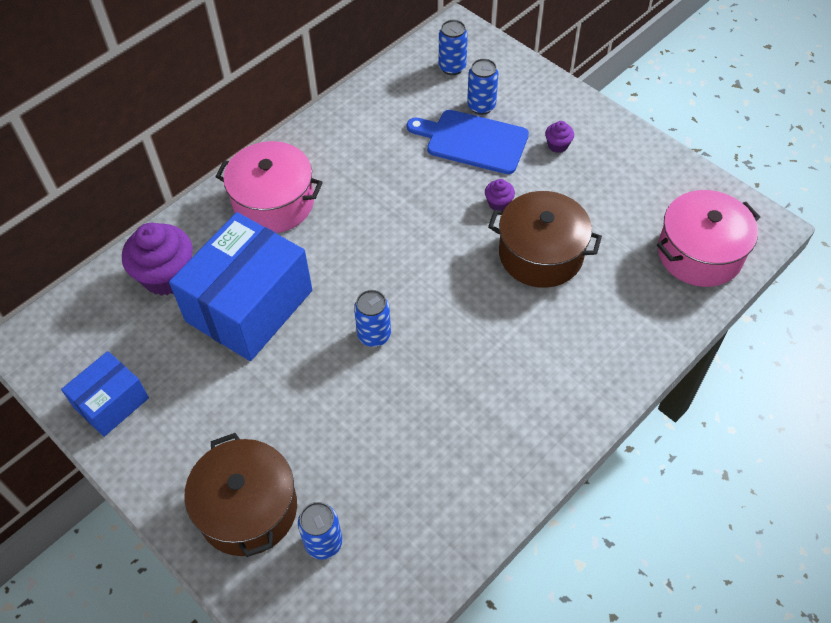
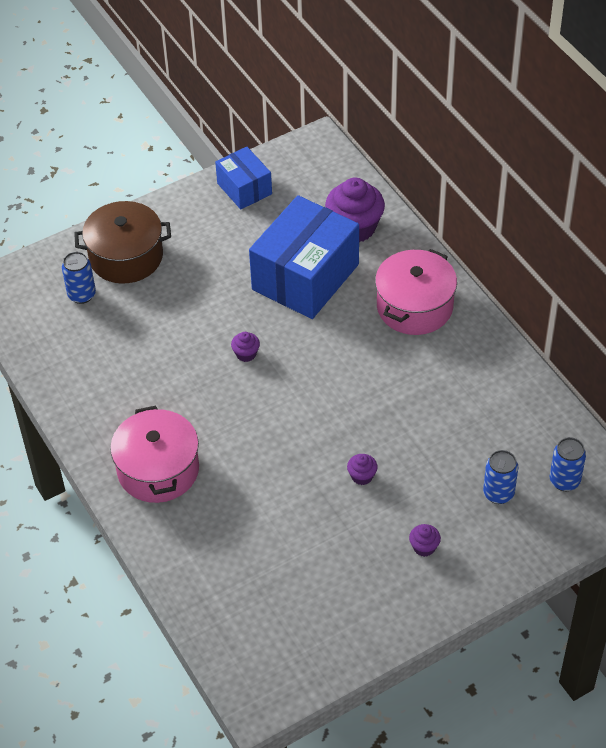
camera: 105 degrees right, 5 degrees down
blue box [169,212,312,361] -> blue box turned 75 degrees clockwise [249,195,359,319]
blue can [354,290,391,347] -> purple cupcake [231,332,260,362]
blue cutting board [407,110,529,174] -> none
brown pot [488,191,602,288] -> none
pink pot [657,190,760,287] -> pink pot moved to [110,405,199,503]

